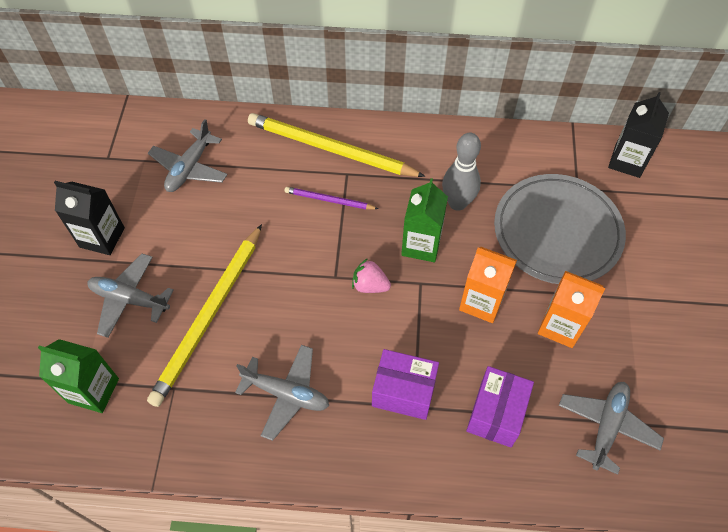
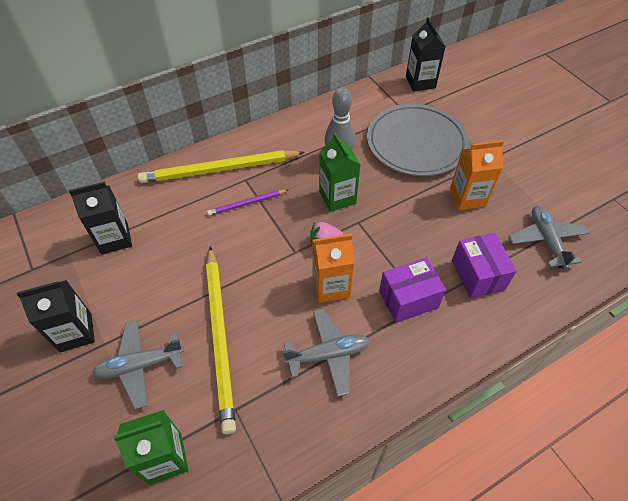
camera: 35 degrees left, 5 degrees down
grey plane [148,119,228,192] -> black carton [69,182,132,255]
orange carton [459,246,517,323] -> orange carton moved to [312,234,355,303]

